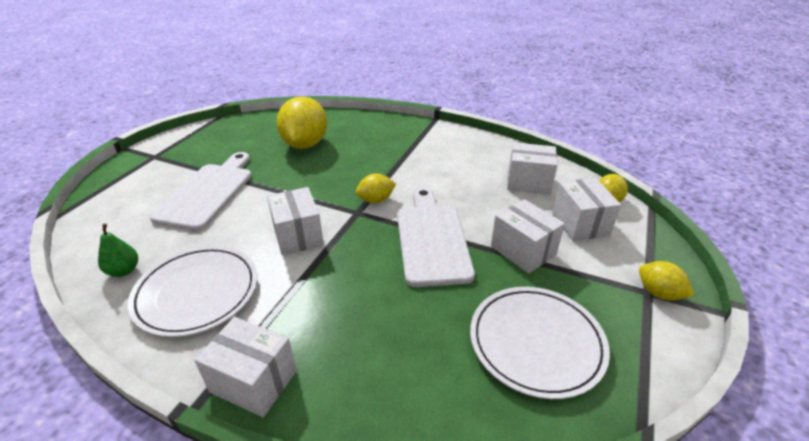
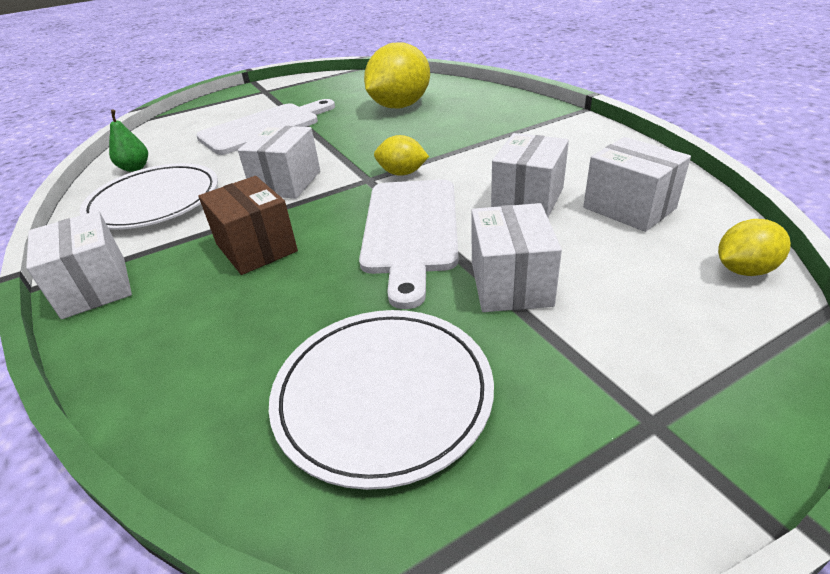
camera: 40 degrees right, 0 degrees up
white cutting board [397,188,475,287] -> white cutting board turned 150 degrees clockwise [359,180,459,309]
white box [552,178,621,241] -> white box moved to [491,133,569,217]
yellow lemon [639,261,694,301] -> none
none -> brown box [199,176,298,275]

